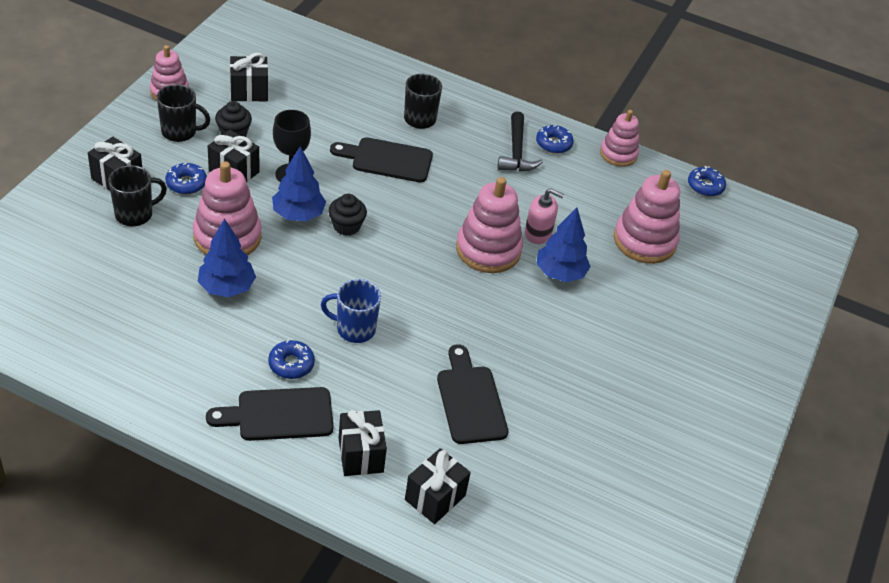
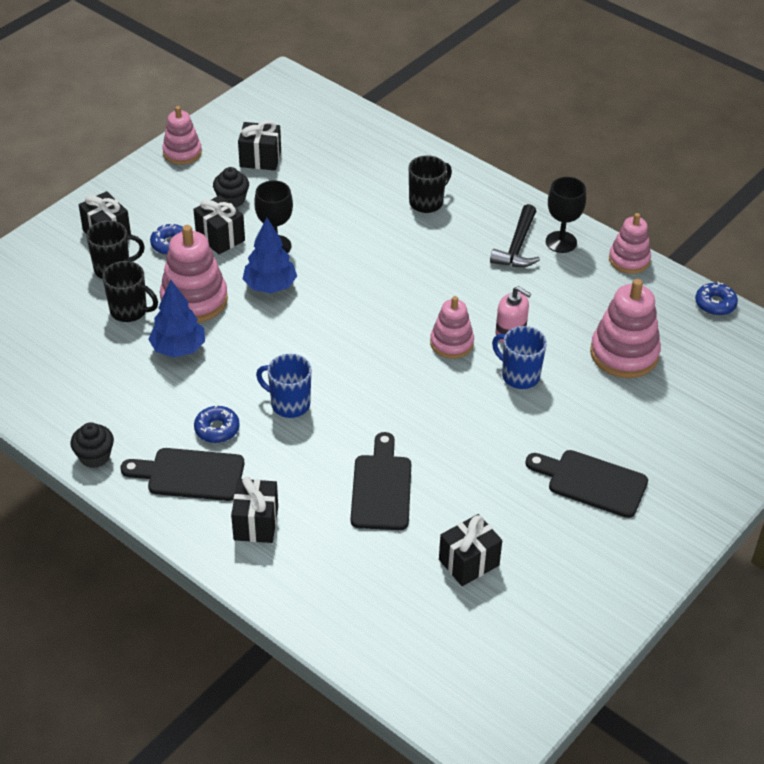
camera: 20 degrees right, 0 degrees up
black mug [157,84,210,142] -> black mug moved to [103,261,158,322]
black cupcake [328,194,367,236] -> black cupcake moved to [70,422,114,468]
black cutting board [330,137,433,182] -> black cutting board moved to [525,450,648,518]
black gift [405,448,471,524] -> black gift moved to [439,514,502,586]
pink stacking toy [456,177,523,273] -> pink stacking toy [430,296,474,359], size x0.64
blue donut [536,125,574,154] -> black goblet [546,177,586,253]
blue tree [536,208,591,282] -> blue mug [492,326,547,389]

